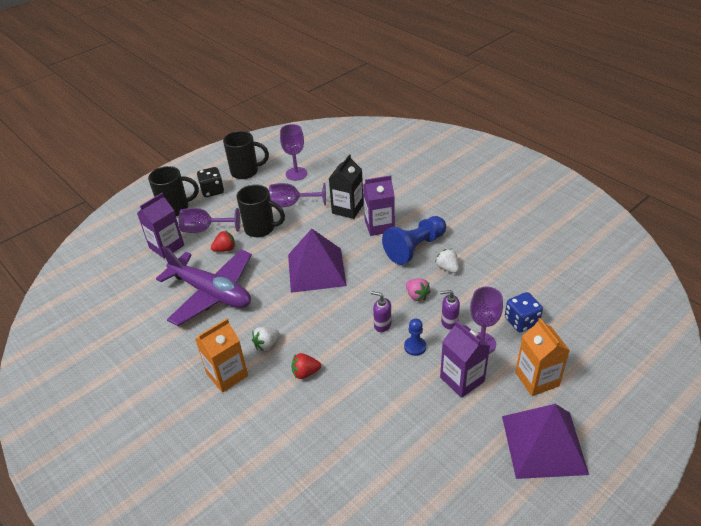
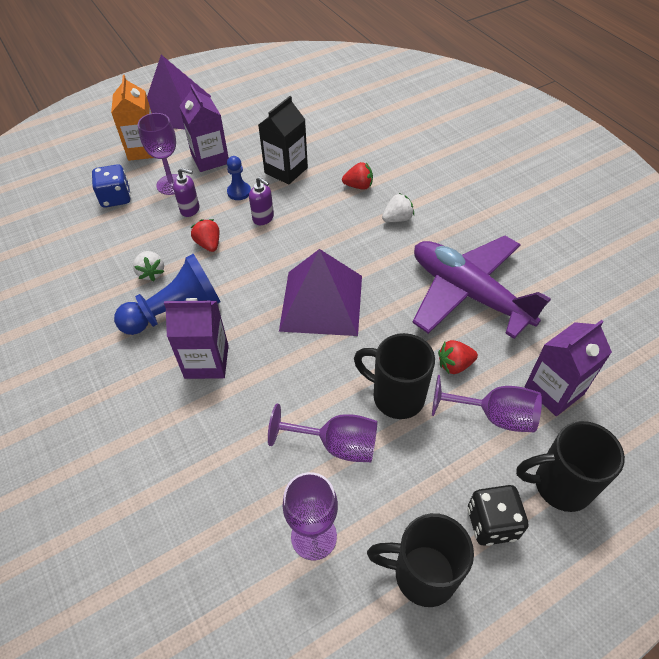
camera: 170 degrees left, 10 degrees up
orange carton [195,319,248,392] -> none
black carton [329,154,364,219] -> black carton moved to [258,96,308,185]
pink strawberry [406,278,431,301] -> red strawberry [190,219,219,252]

